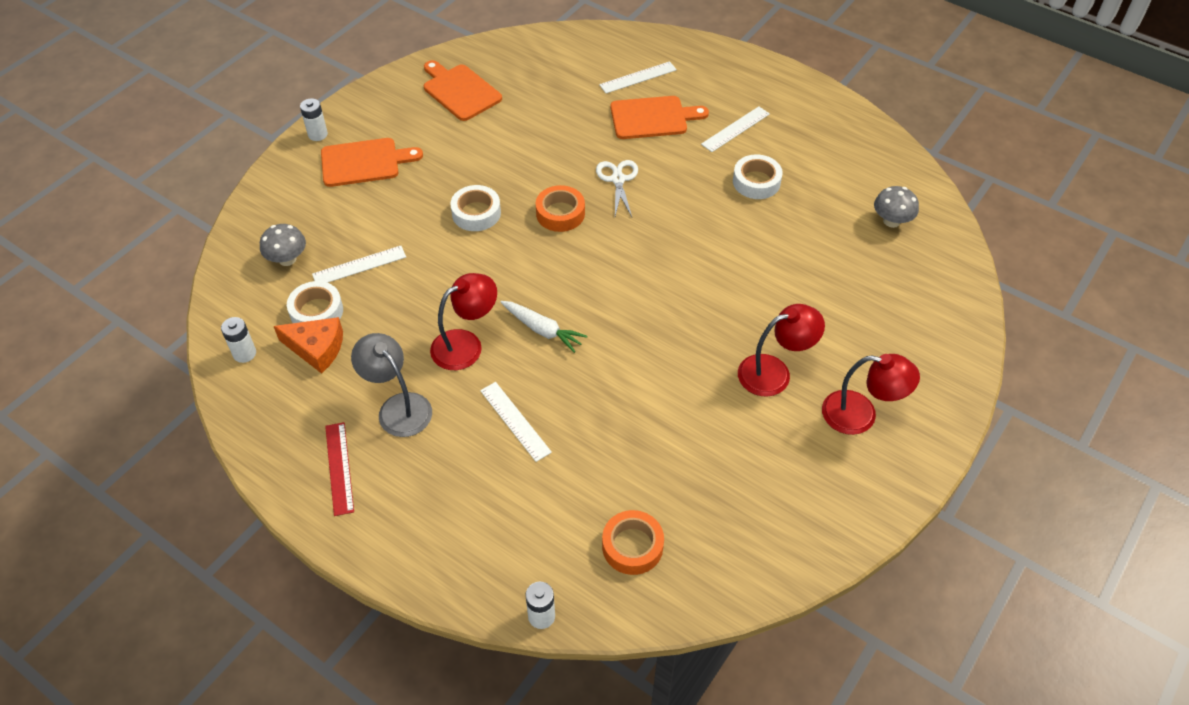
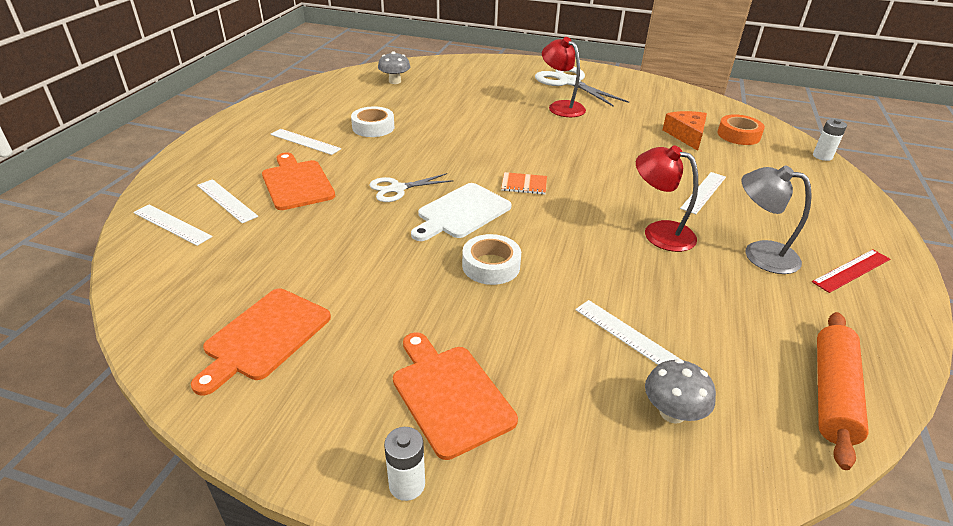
camera: 110 degrees left, 15 degrees down
white battery [221,317,256,363] -> orange rolling pin [817,312,869,470]
orange cheese [274,317,343,374] -> orange cheese moved to [662,111,707,151]
white tape [287,281,343,323] -> none
grey lamp [351,333,432,437] -> grey lamp turned 90 degrees clockwise [741,165,812,274]
white carrot [501,301,587,353] -> none
orange tape [536,185,585,232] -> white cutting board [411,183,512,241]
red lamp [822,354,920,435] -> white scissors [535,67,629,107]
none -> white ruler [133,205,213,246]
none -> orange notebook [501,172,547,194]

